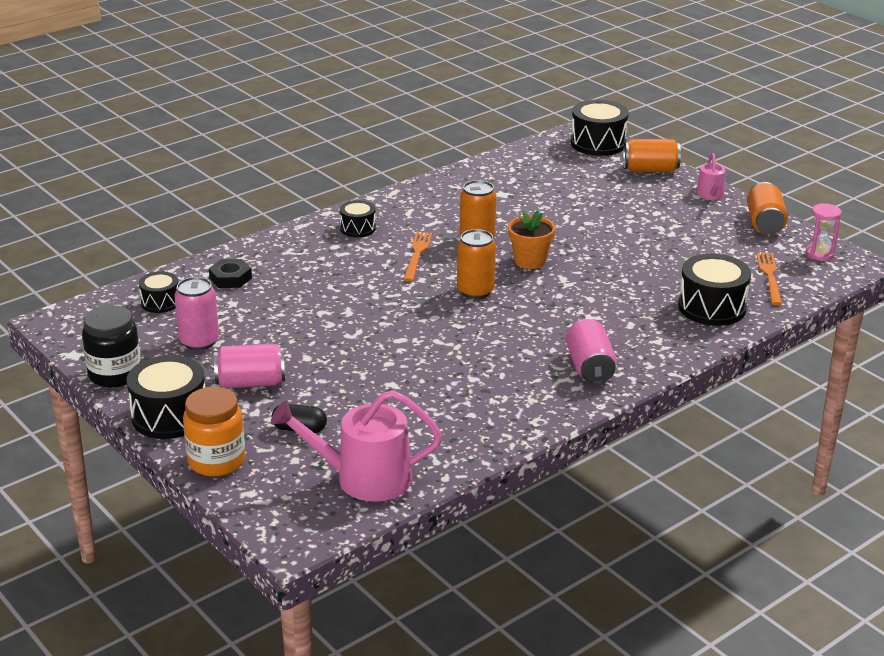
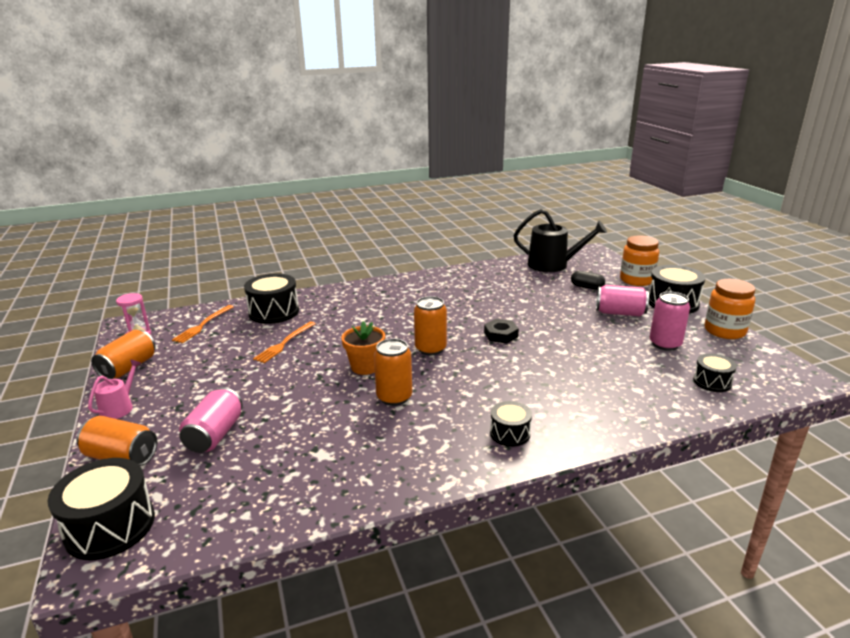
camera: 160 degrees left, 5 degrees down
black jar [82,305,141,388] -> orange jar [705,279,755,339]
black nut [209,259,252,288] -> black nut moved to [484,319,519,343]
pink watering can [271,390,442,502] -> black watering can [513,209,607,272]
orange fork [403,231,432,282] -> orange fork moved to [253,322,316,363]
pink can [566,319,617,384] -> pink can moved to [179,387,243,453]

